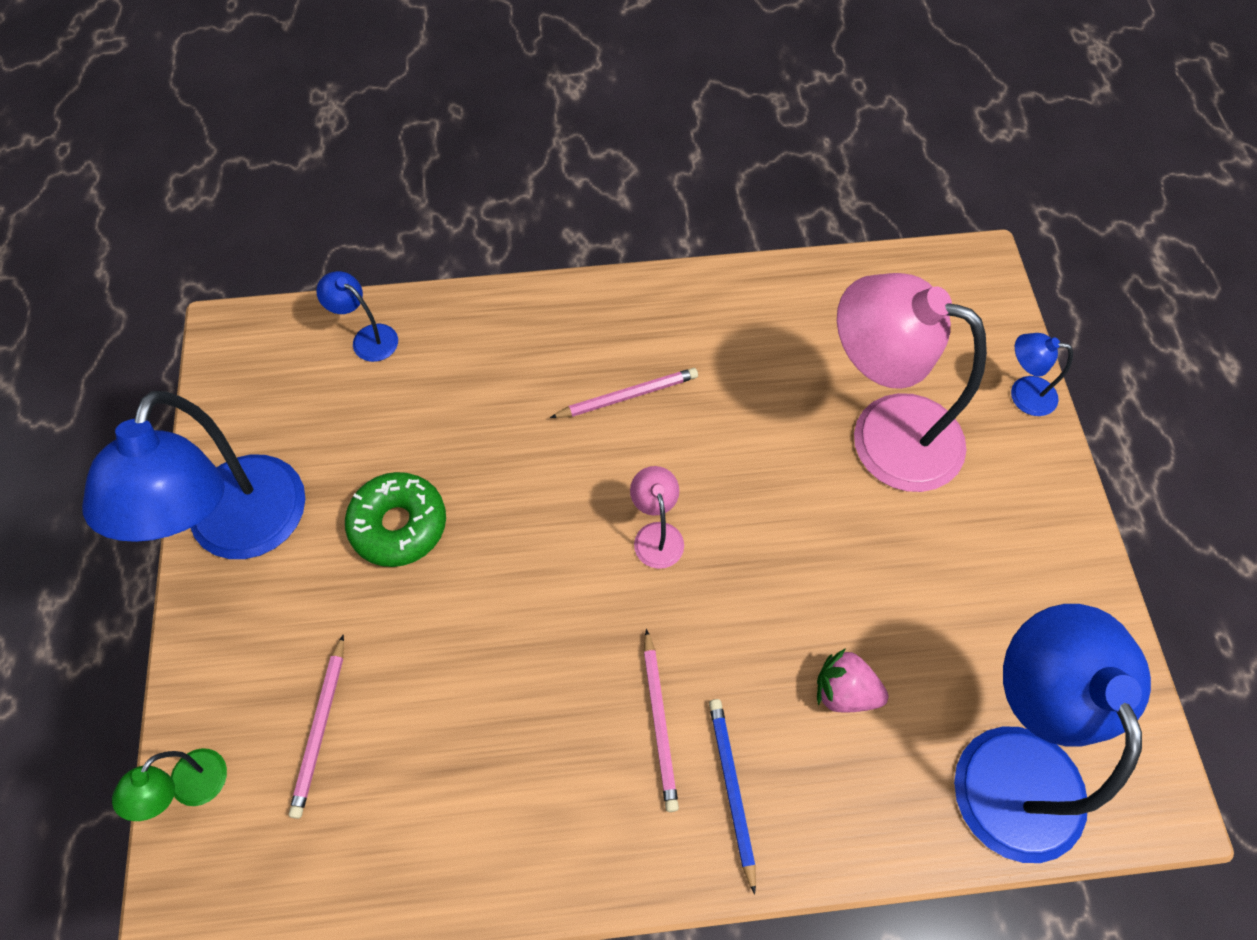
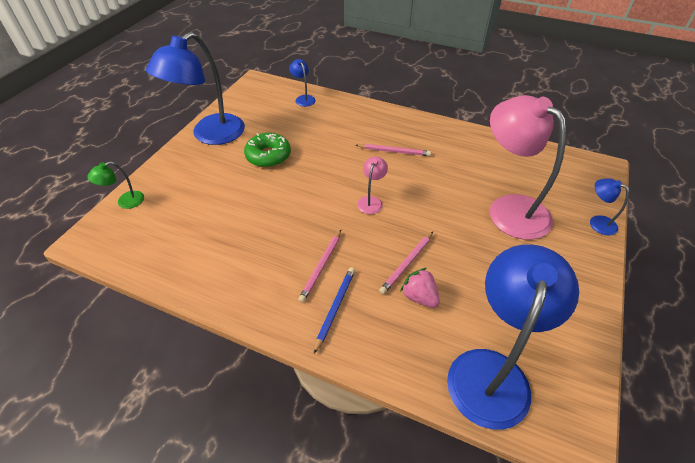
camera: 30 degrees right, 15 degrees down
pink pencil [289,634,344,819] -> pink pencil moved to [379,232,433,294]

